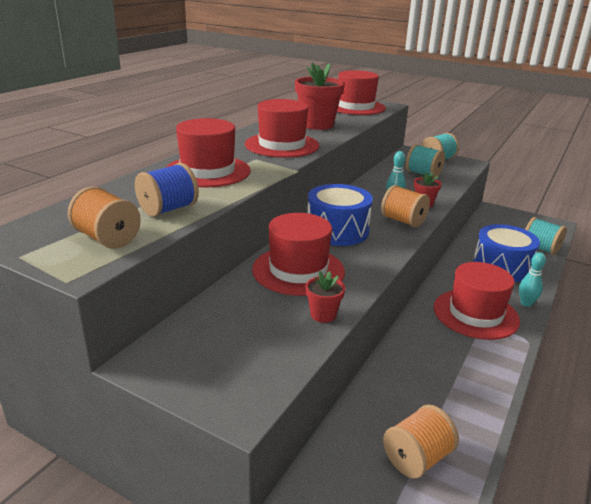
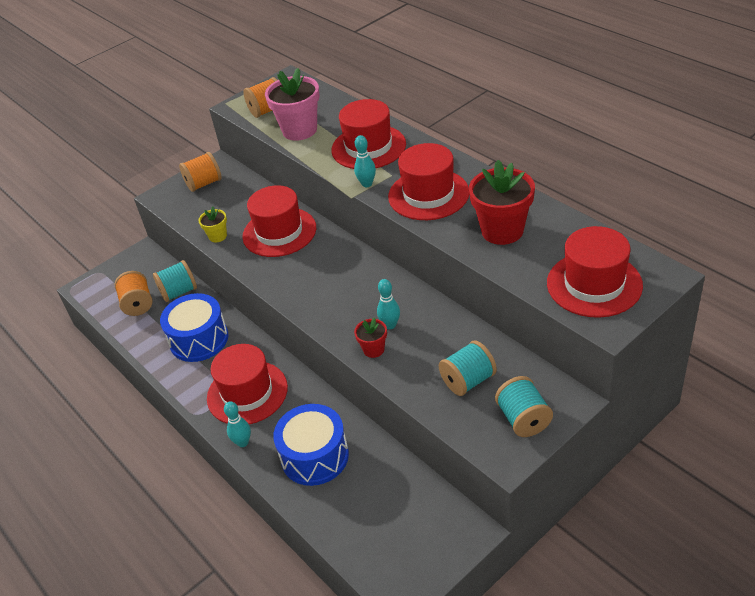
camera: 115 degrees right, 15 degrees up
blue spool [135,163,199,217] -> pink flower pot [265,68,320,141]
red flower pot [306,271,345,323] -> yellow flower pot [198,207,227,242]
blue drum [308,184,373,246] -> blue drum moved to [160,293,229,362]
orange spool [381,185,430,228] -> orange spool moved to [179,152,222,192]
turquoise spool [525,217,567,255] -> turquoise spool moved to [153,260,197,302]
none -> turquoise bowling pin [354,135,376,187]

